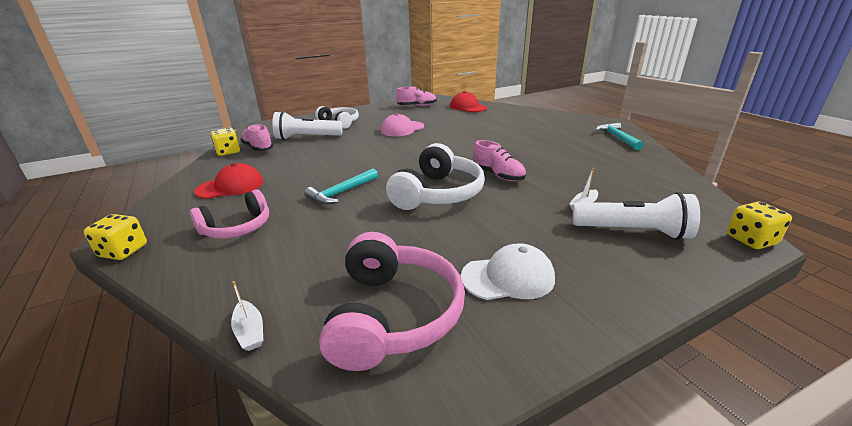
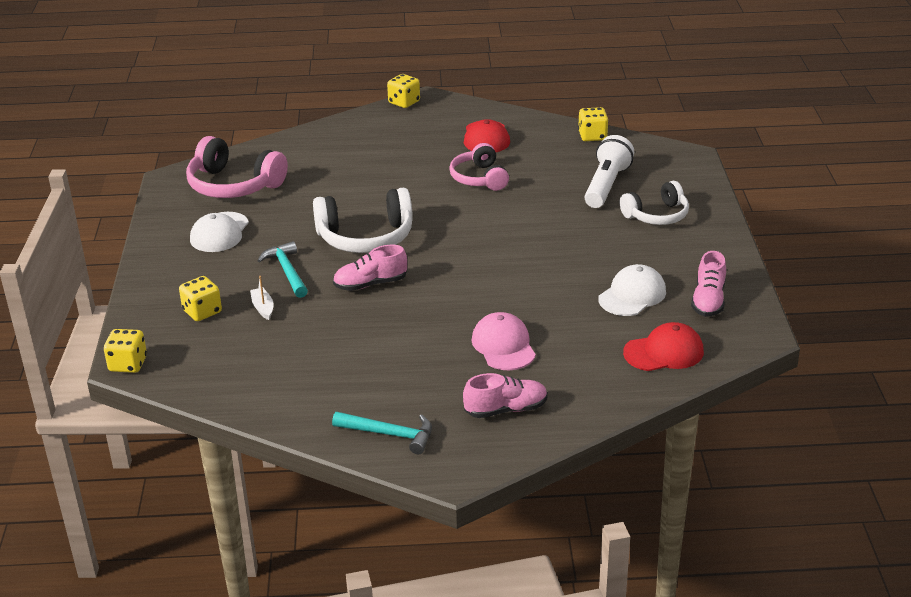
camera: 115 degrees right, 5 degrees up
pink headphones [190,189,269,239] -> pink headphones moved to [449,143,509,191]
white boat [231,281,263,351] -> none
pink shoe [240,124,273,151] -> pink shoe moved to [463,373,548,418]
turquoise hammer [304,168,378,205] -> turquoise hammer moved to [257,241,308,298]
pink cap [381,113,424,136] -> pink cap moved to [472,312,536,370]
white headphones [386,143,485,210] -> white headphones turned 60 degrees counterclockwise [313,188,413,253]
white flashlight [573,192,700,240] -> yellow dice [179,276,222,321]
none -> white cap [598,264,666,316]

